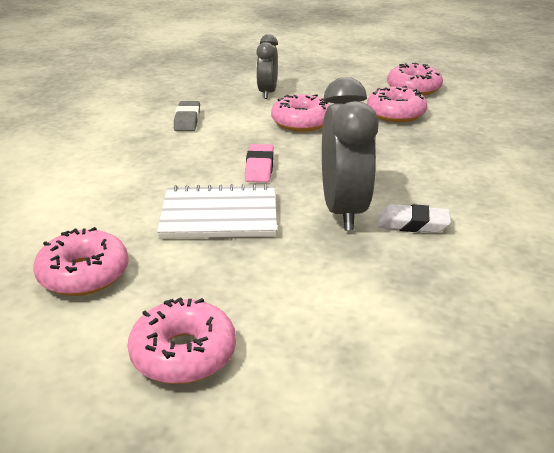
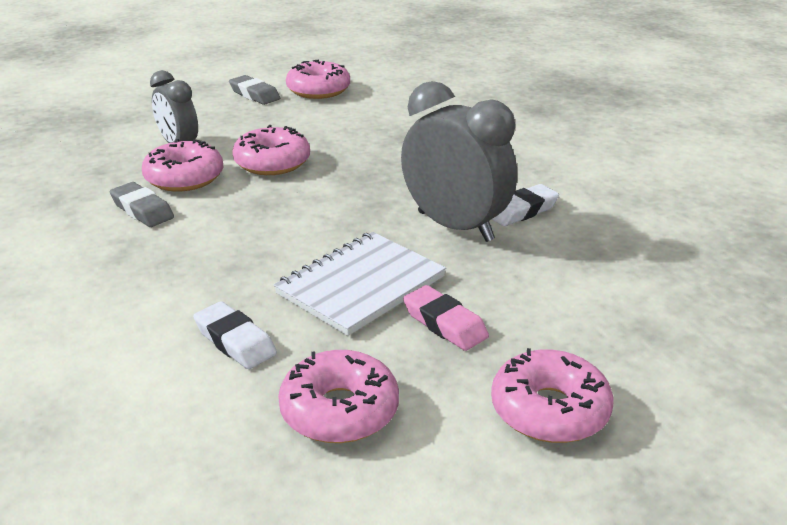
camera: 45 degrees left, 0 degrees up
pink eraser [245,144,274,182] -> pink eraser moved to [403,285,489,351]
pink donut [367,86,427,122] -> pink donut moved to [142,139,223,192]
none -> white eraser [193,301,277,369]
none -> grey eraser [229,75,280,105]

